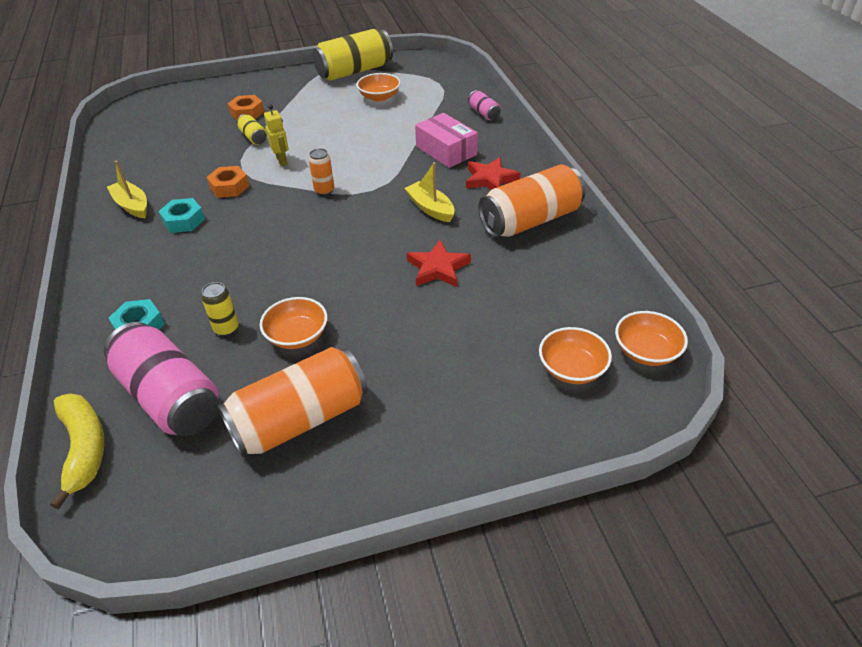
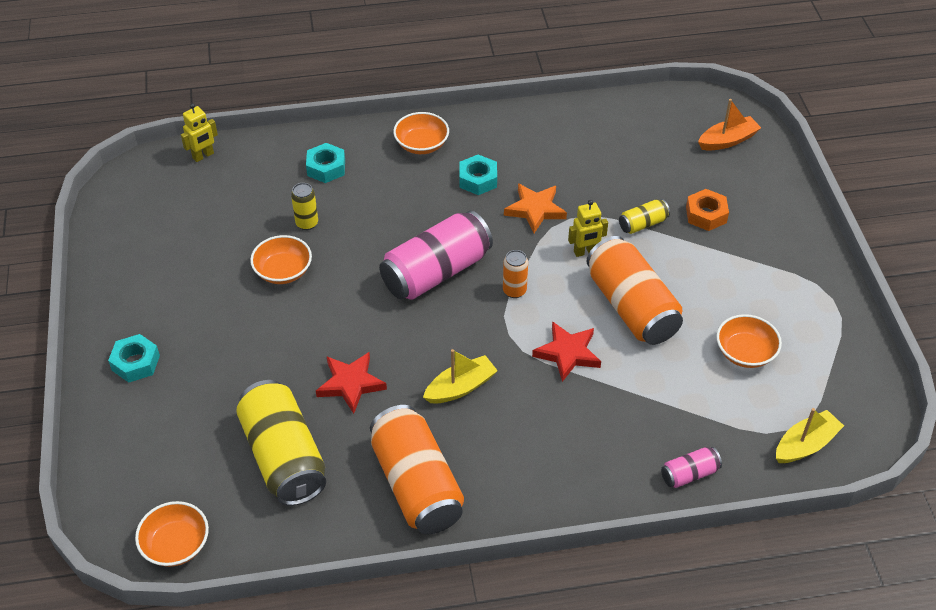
camera: 95 degrees right, 5 degrees up
yellow banana [50,394,105,509] -> yellow robot [181,103,218,162]
pink can [104,322,219,436] -> pink can moved to [379,211,493,300]
yellow boat [107,160,147,218] -> yellow boat moved to [776,408,844,463]
orange nut [207,166,249,198] -> orange star [504,183,567,233]
orange can [218,347,367,457] -> orange can moved to [586,236,683,345]
yellow can [313,29,393,81] -> yellow can moved to [236,380,326,506]
pink box [415,113,478,168] -> none
red star [466,157,521,190] -> red star moved to [532,321,601,382]
orange bowl [539,327,612,384] -> orange bowl moved to [393,112,449,154]
none -> turquoise nut [108,334,160,383]
none -> orange boat [698,99,761,151]

